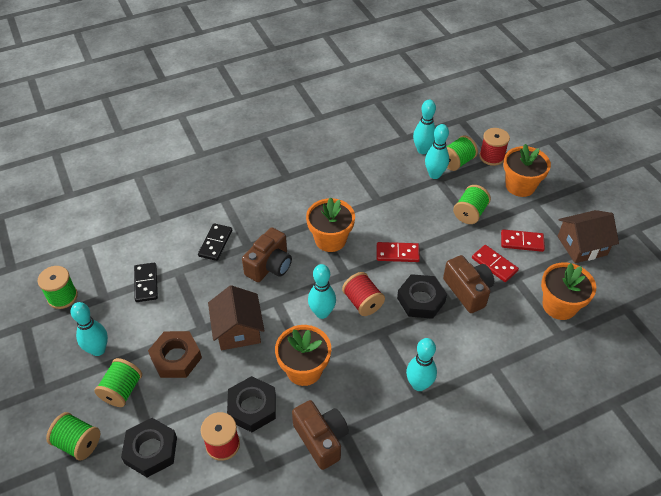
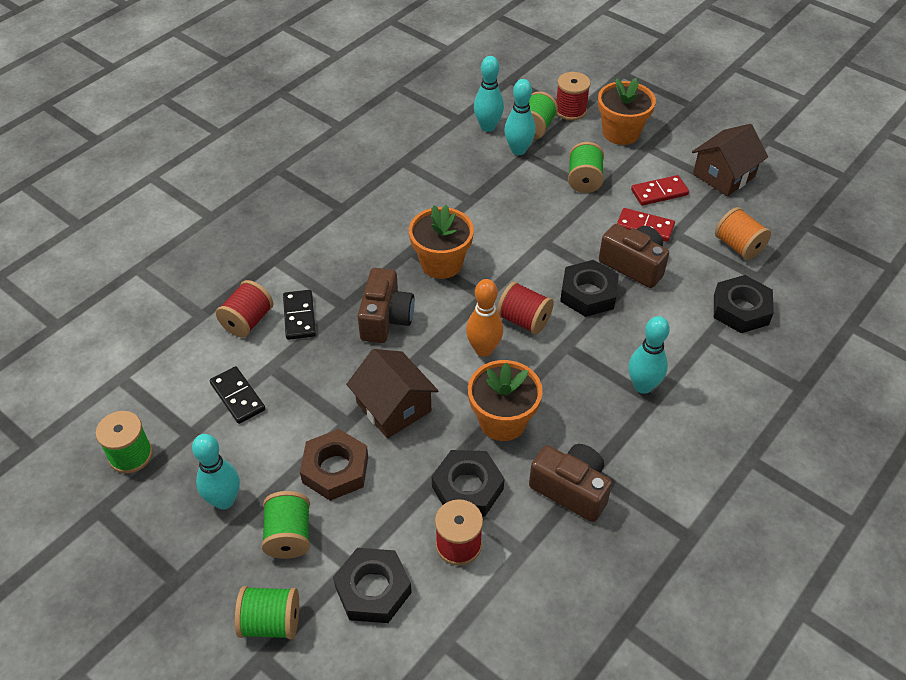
camera: 25 degrees left, 0 degrees up
turquoise bowling pin [308,264,336,319] -> orange bowling pin [466,279,503,357]
red domino [377,242,420,262] -> none
orange flower pot [541,262,596,320] -> orange spool [715,207,771,260]
none -> red spool [216,280,273,338]
none -> black nut [714,275,774,333]

